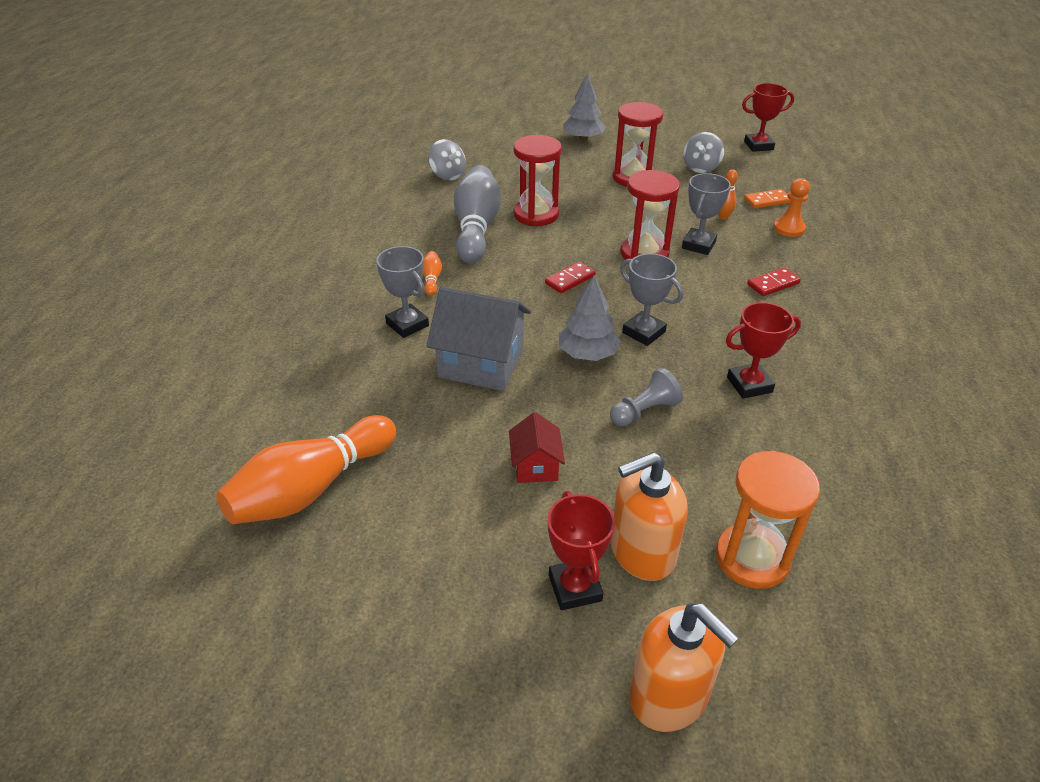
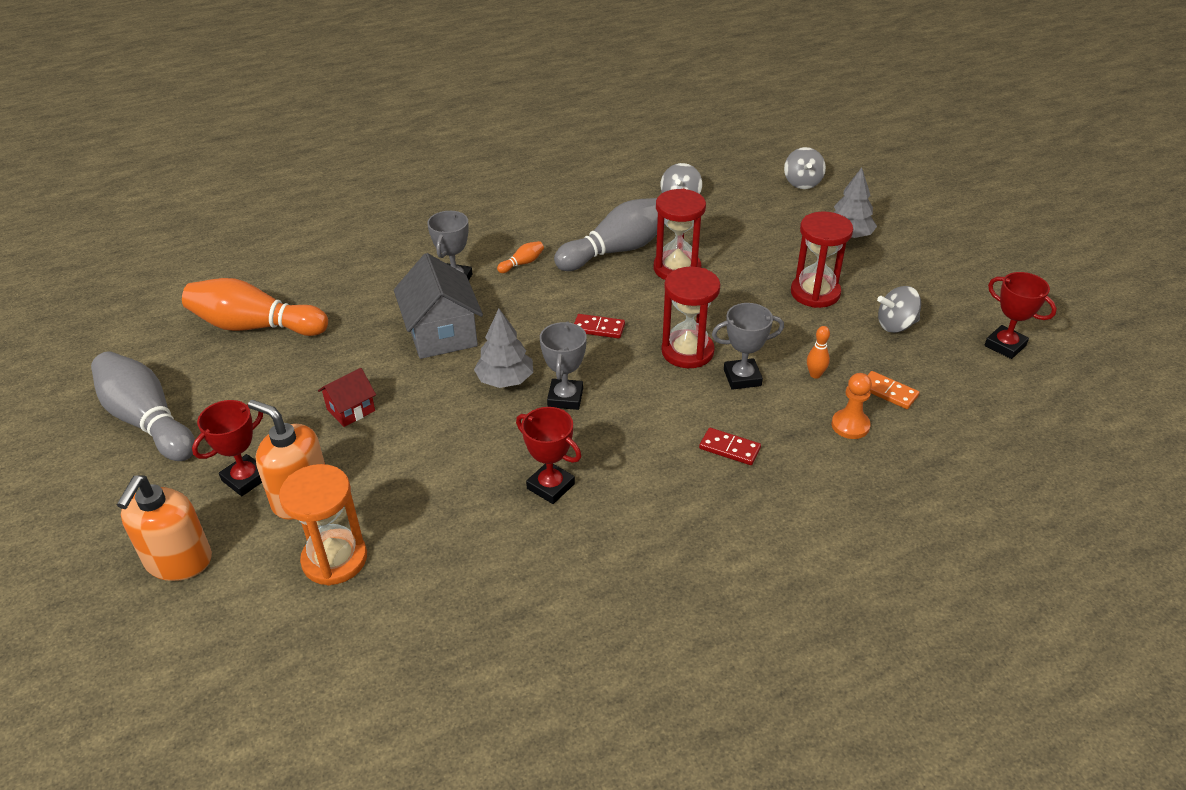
camera: 55 degrees right, 0 degrees up
grey pawn [610,368,683,427] -> none
none -> grey bowling pin [91,351,195,461]
none -> grey spinning top [784,147,826,189]

